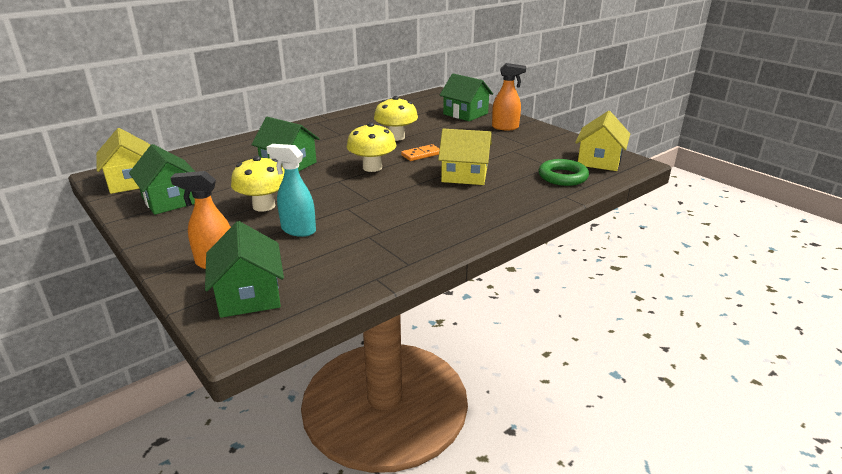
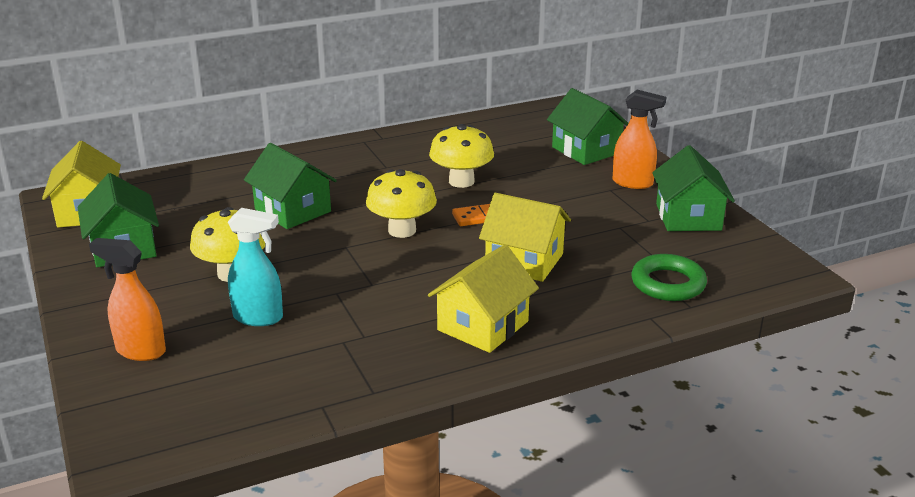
camera: 15 degrees right, 0 degrees up
green house [205,221,284,318] -> green house moved to [652,145,735,231]
turquoise spray bottle [266,144,316,237] -> turquoise spray bottle turned 150 degrees clockwise [228,208,283,326]
yellow house [575,111,630,171] -> yellow house moved to [428,245,539,353]

